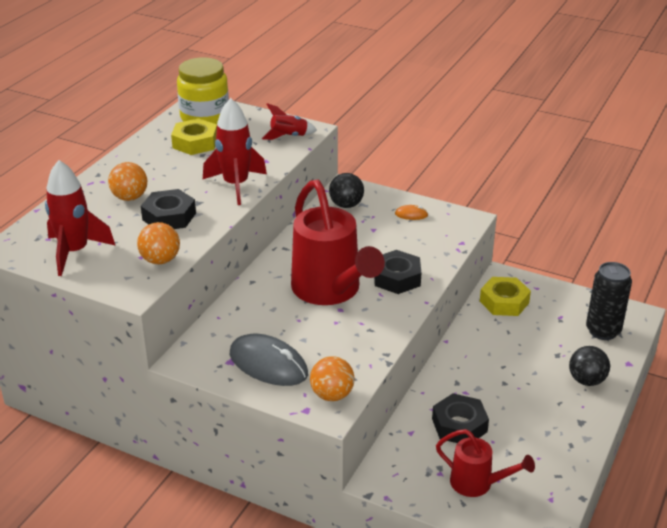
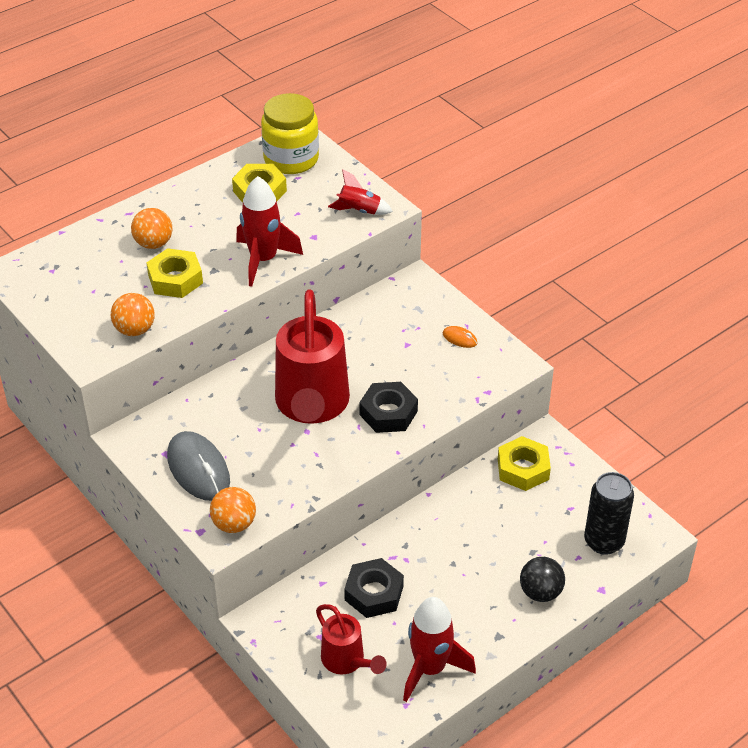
camera: 25 degrees right, 10 degrees up
red rocket [45,160,116,276] -> red rocket moved to [403,597,476,702]
black nut [141,189,196,229] -> yellow nut [146,248,203,298]
black ball [329,173,364,208] -> none

